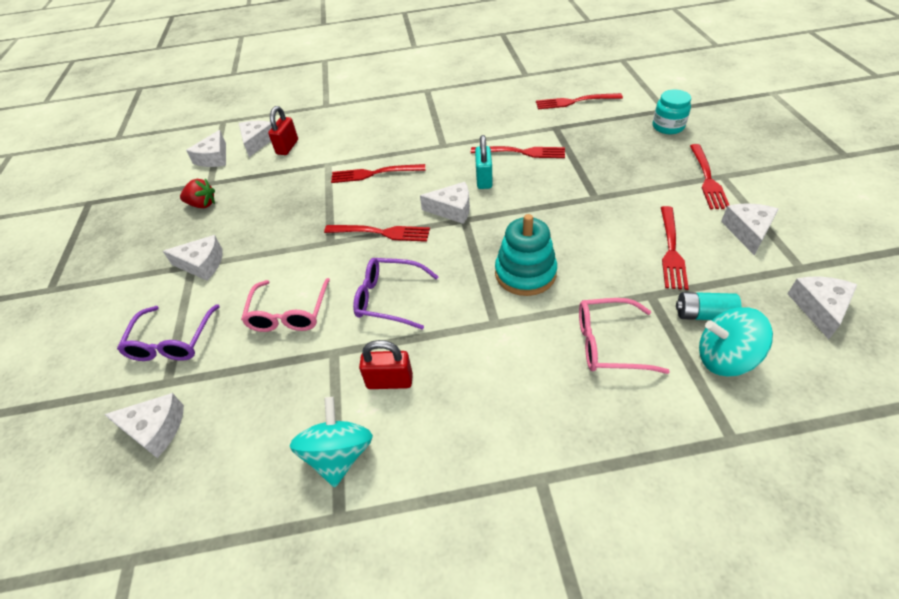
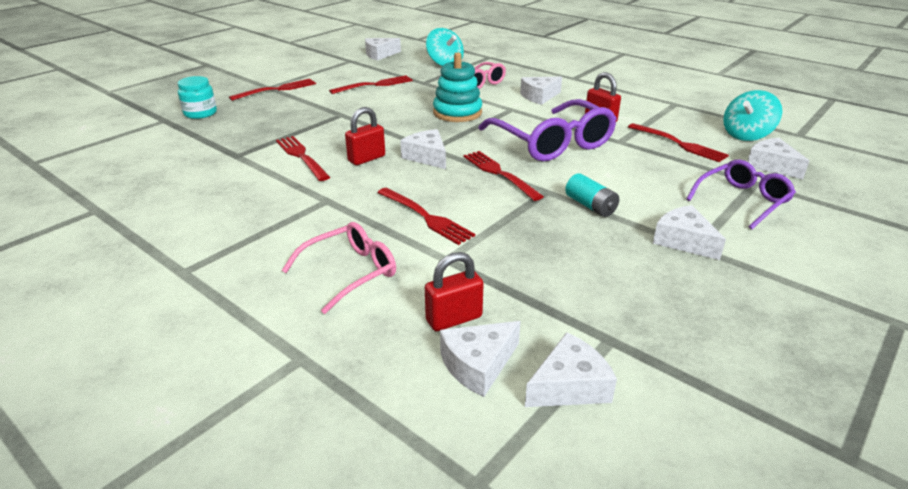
camera: 135 degrees left, 15 degrees down
red strawberry [180,178,215,208] -> none
pink glasses [241,278,330,332] -> pink glasses moved to [282,222,396,314]
turquoise spinning top [290,397,373,487] -> turquoise spinning top moved to [723,90,782,141]
purple glasses [353,258,439,330] -> purple glasses [478,99,617,161], size x1.65
turquoise padlock [475,135,492,189] -> red padlock [345,107,385,165]
red fork [536,93,623,109] -> red fork moved to [628,123,729,162]
turquoise battery [676,292,741,320] -> turquoise battery moved to [565,173,619,217]
white cheese [721,203,778,255] -> white cheese moved to [520,76,562,105]

